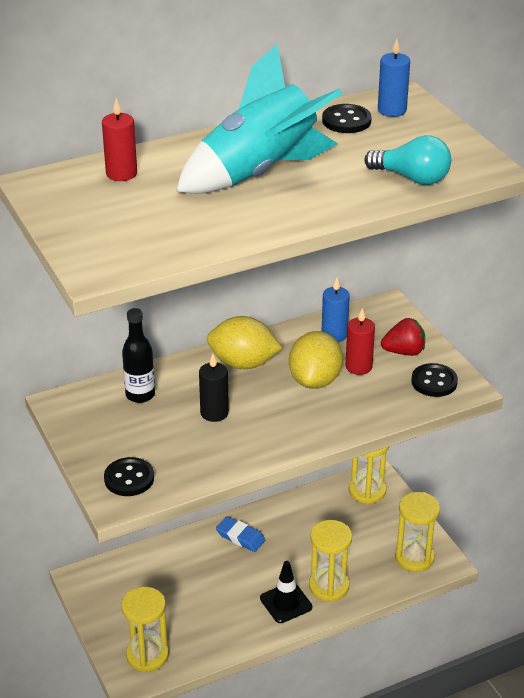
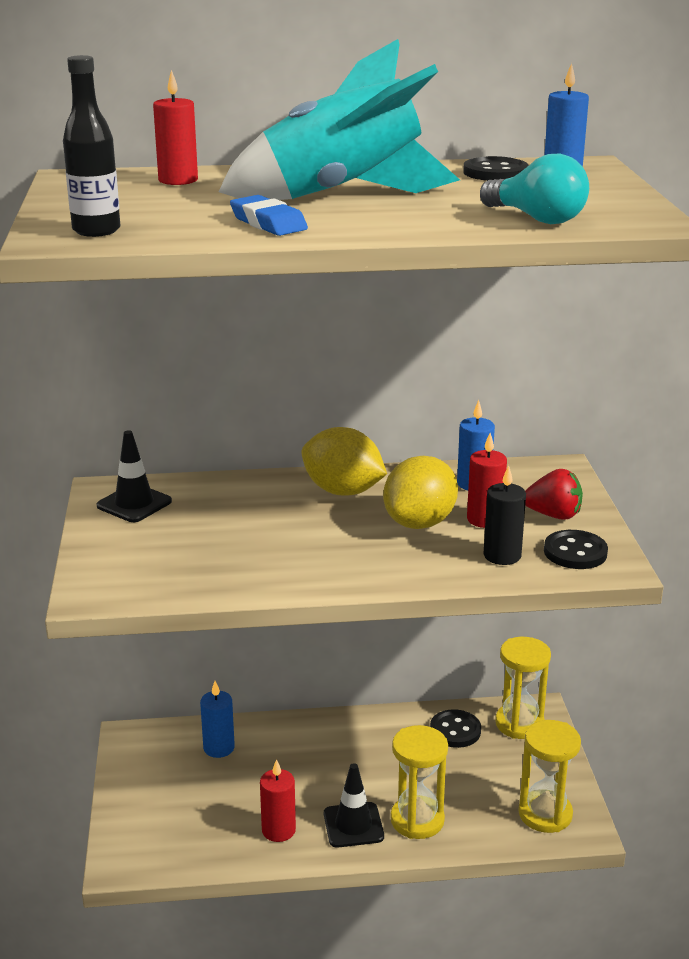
camera: 20 degrees right, 10 degrees down
black button [104,457,154,496] -> black button moved to [430,709,481,748]
yellow hourglass [121,587,169,672] -> none
black bottle [122,308,155,403] -> black bottle moved to [63,55,120,237]
black candle [199,354,229,422] -> black candle moved to [483,465,526,565]
blue eraser [216,516,265,552] -> blue eraser moved to [230,195,308,236]
none -> black traffic cone [97,430,172,522]
none -> blue candle [200,681,235,758]
none -> red candle [260,759,296,842]

